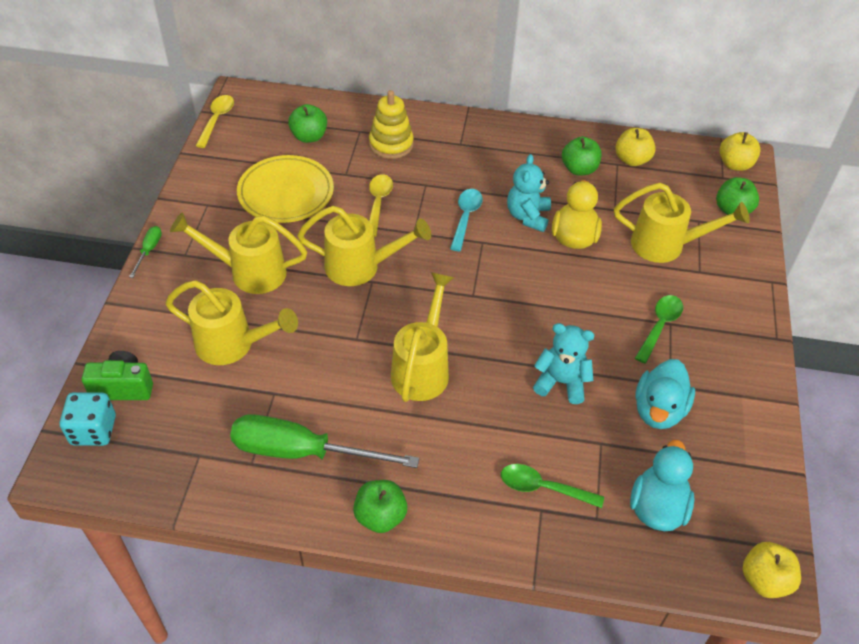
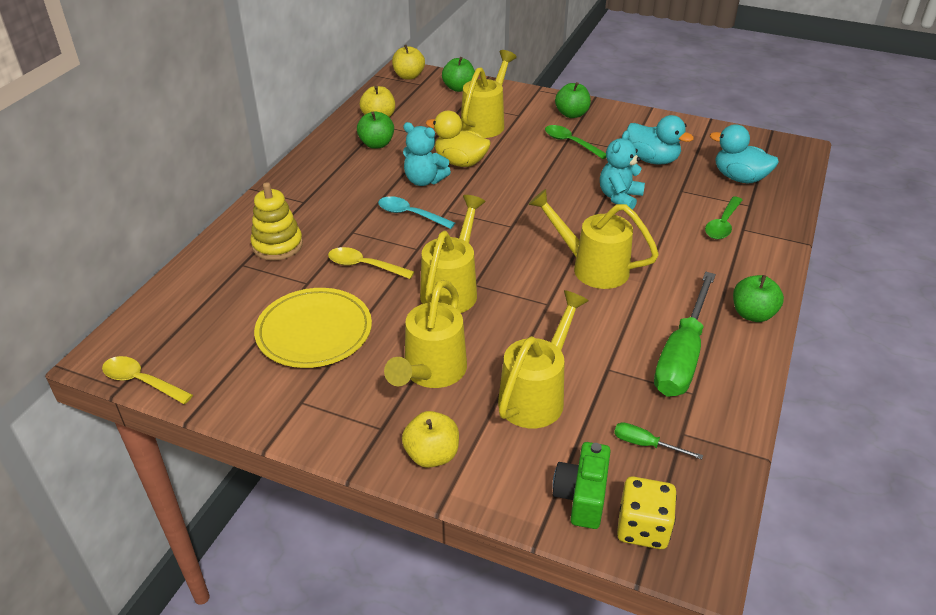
camera: 75 degrees left, 10 degrees down
turquoise dice [60,392,116,446] -> yellow dice [617,476,677,549]
green screwdriver [129,226,162,278] -> green screwdriver moved to [614,422,703,460]
green apple [288,104,327,143] -> green apple moved to [555,82,591,118]
yellow apple [743,542,801,598] -> yellow apple moved to [402,411,459,468]

